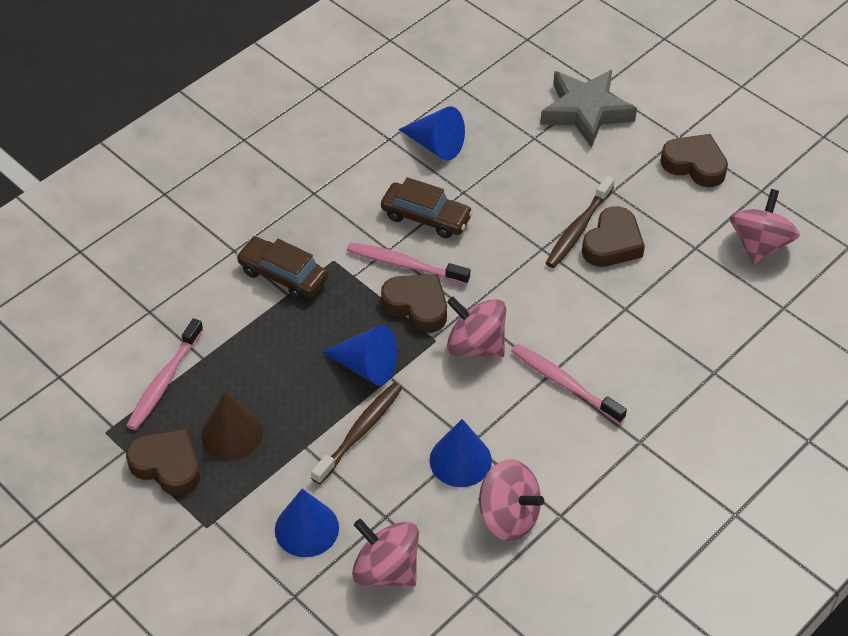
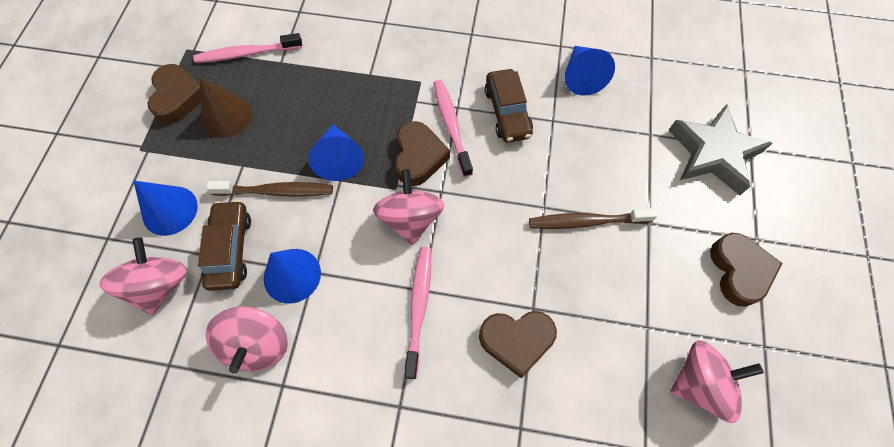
camera: 55 degrees right, 15 degrees up
brown car [236,237,328,300] -> brown car moved to [198,200,251,291]
brown heart [582,206,645,267] -> brown heart moved to [479,311,557,378]

